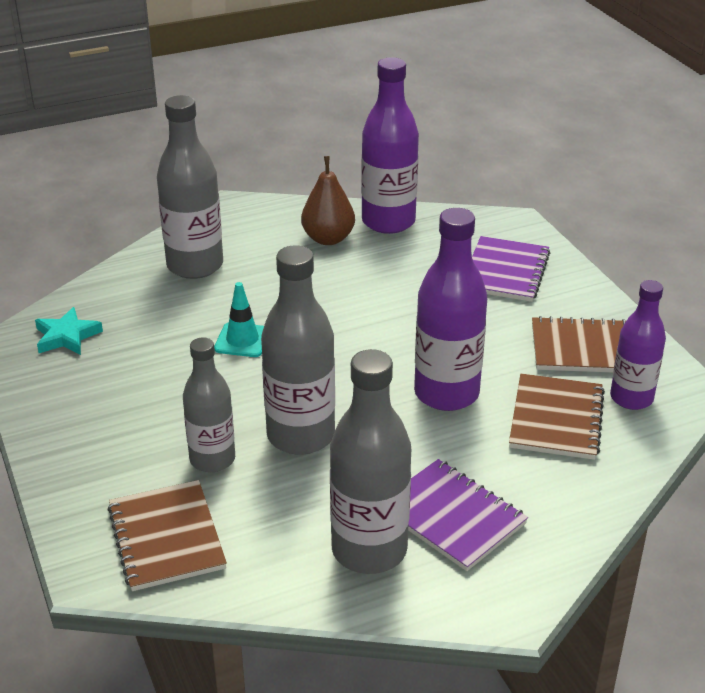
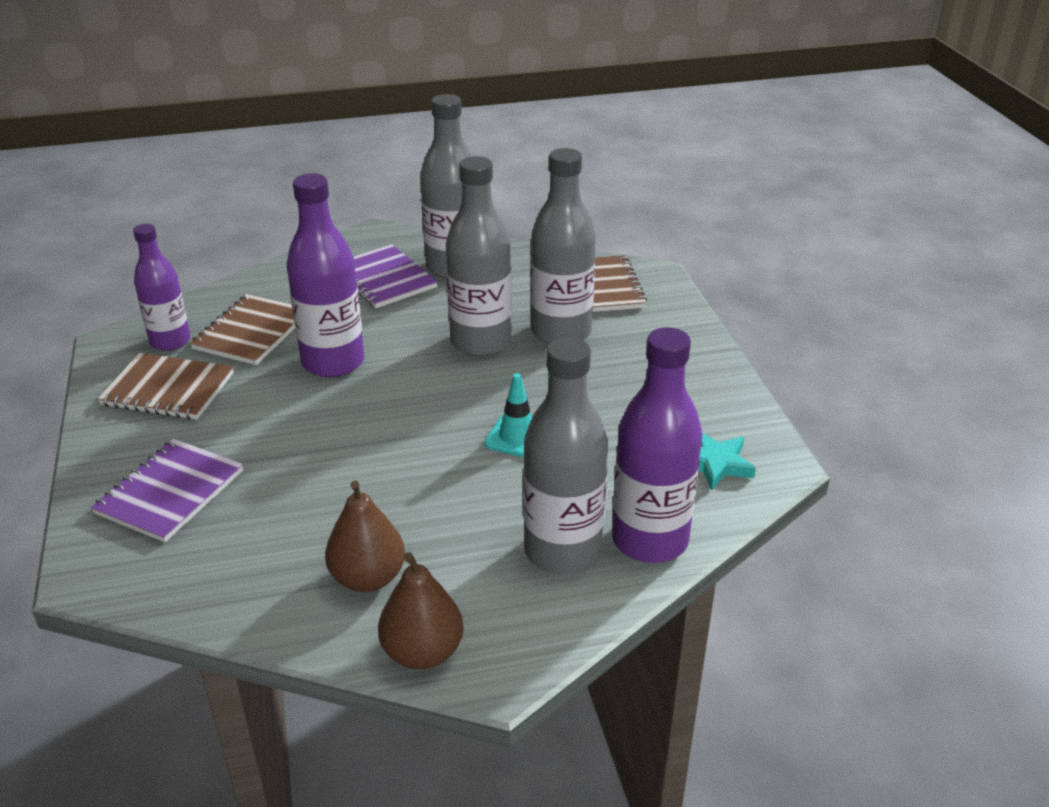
camera: 170 degrees left, 0 degrees up
grey bottle [183,337,235,472] -> grey bottle [531,148,596,344], size x1.52
purple bottle [361,57,419,234] -> purple bottle moved to [612,327,702,563]
none -> brown pear [378,552,464,669]

